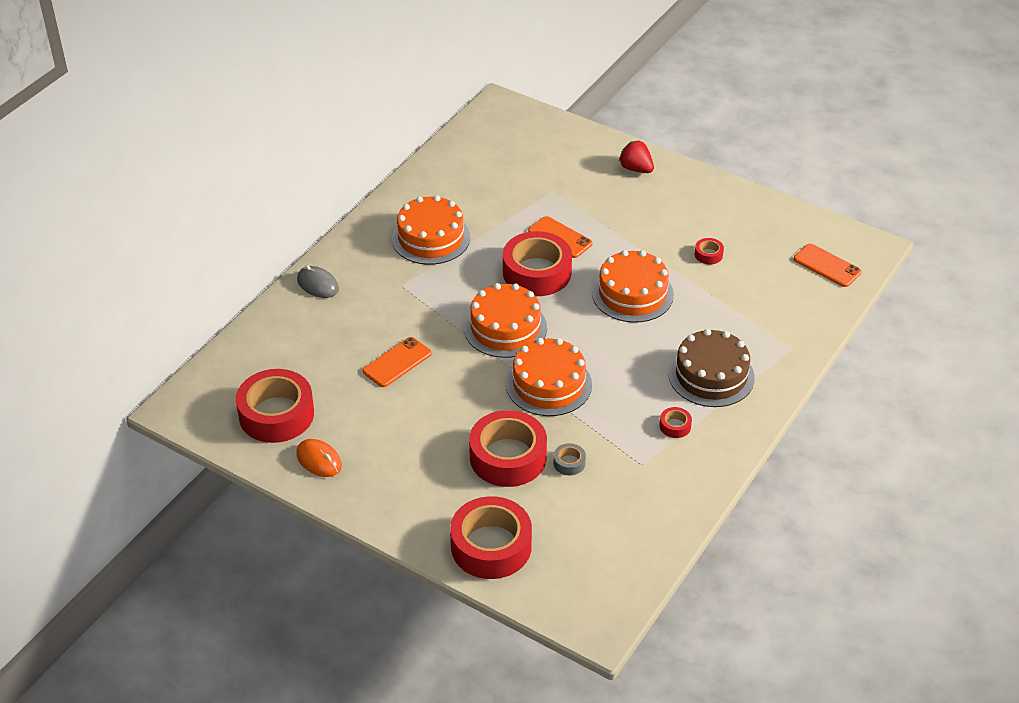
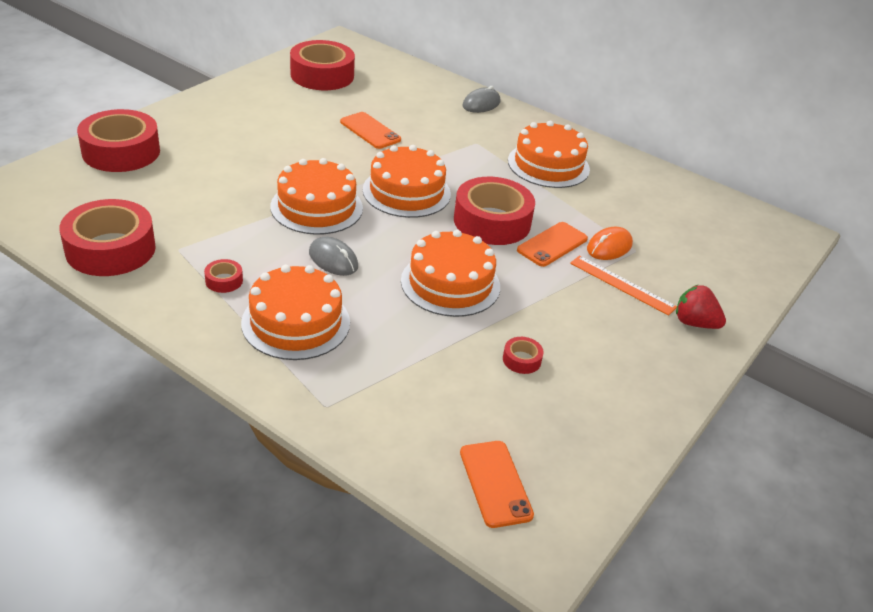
camera: 90 degrees right, 5 degrees down
orange mouse [296,439,342,477] -> orange mouse moved to [587,227,633,260]
red tape [469,410,547,487] -> red tape moved to [59,199,156,276]
grey tape [553,443,586,475] -> none
red strawberry [619,140,654,173] -> red strawberry turned 105 degrees counterclockwise [676,285,726,329]
brown cake [669,329,755,407] -> orange cake [241,265,350,360]
orange phone [794,244,862,287] -> orange phone turned 60 degrees counterclockwise [460,441,534,528]
none -> grey mouse [309,237,358,276]
none -> orange ruler [570,255,677,316]

